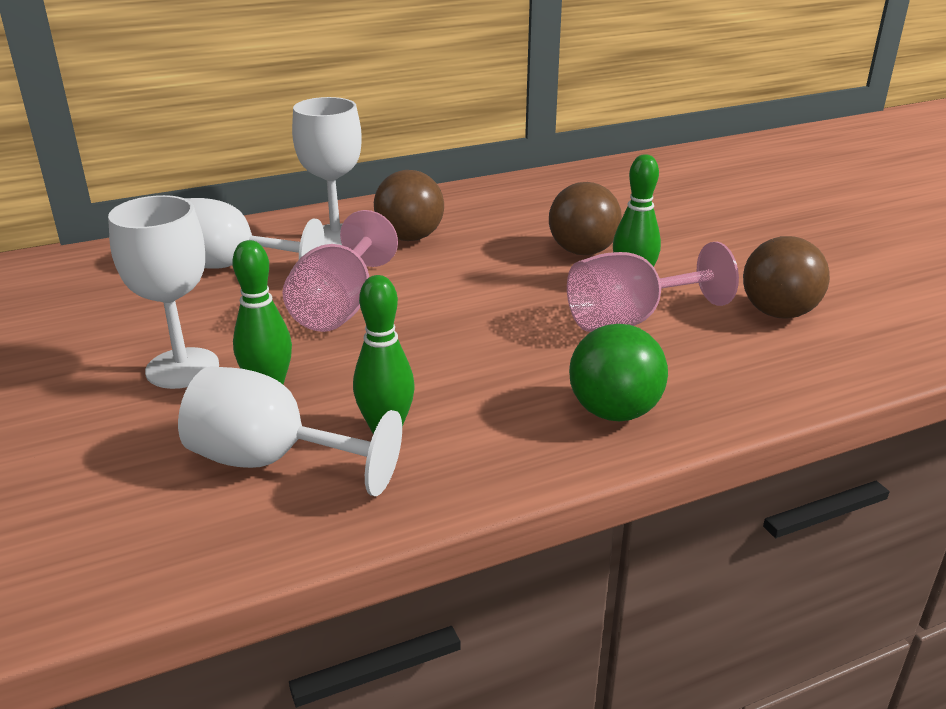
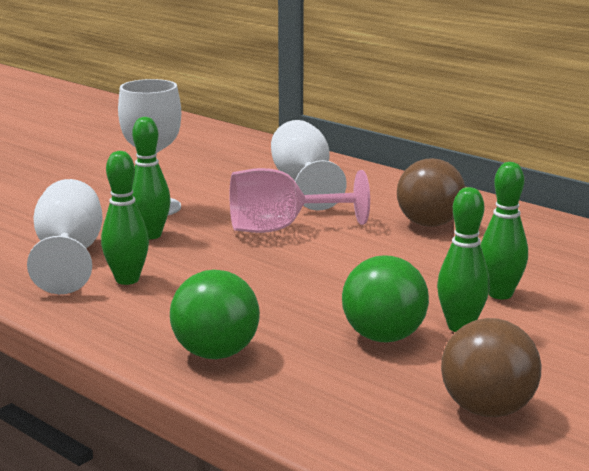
camera: 65 degrees right, 10 degrees down
white goblet [292,97,362,245] -> none
brown ball [549,182,622,255] -> green bowling pin [480,162,528,299]
pink goblet [567,242,739,332] -> green ball [342,255,429,342]

